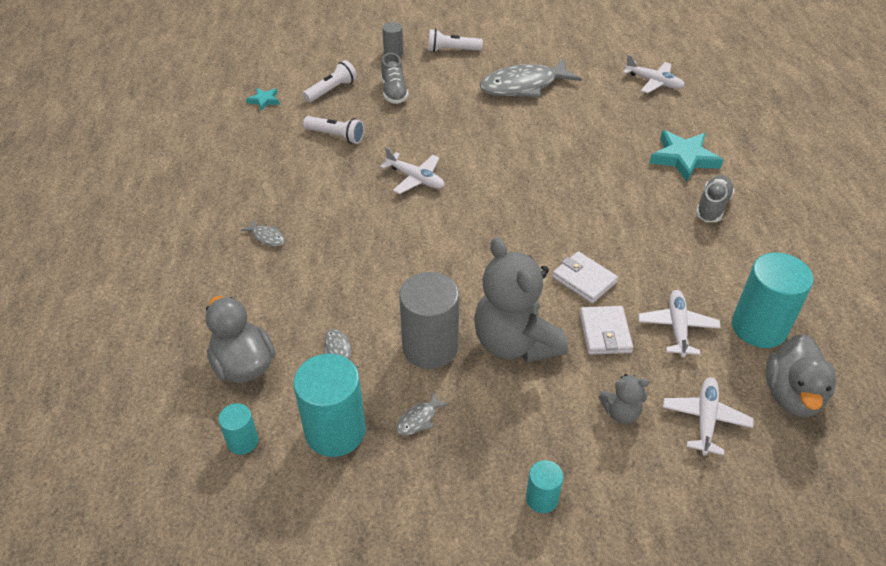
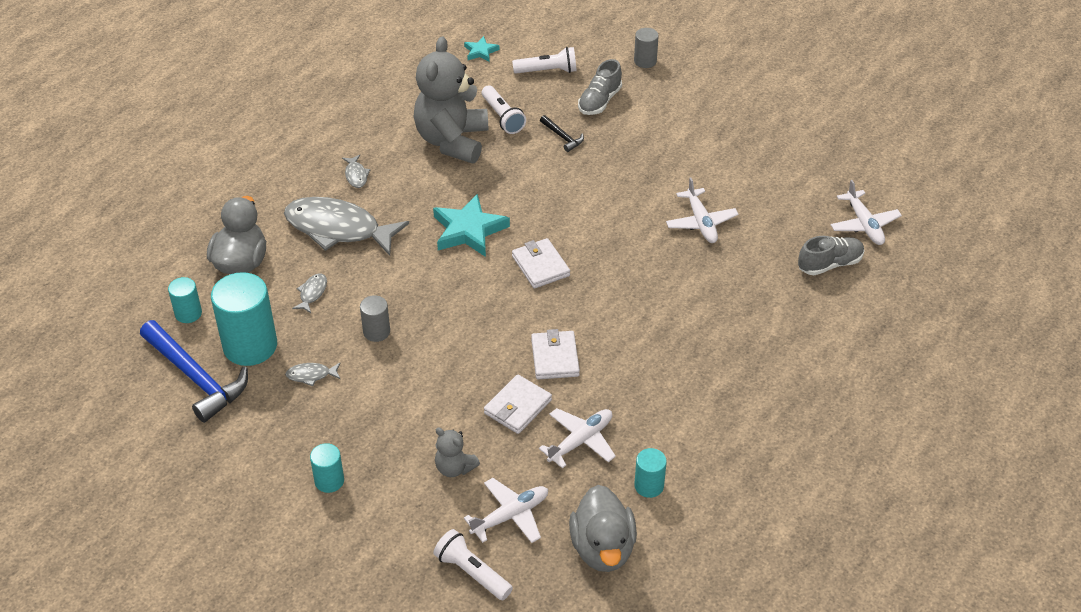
camera: 40 degrees right, 0 degrees up
white plane [380,147,444,194] -> white plane moved to [666,177,739,243]
grey cylinder [399,272,459,369] -> grey cylinder [360,295,390,342], size x0.51
white flashlight [428,29,483,52] -> white flashlight moved to [433,529,513,600]
grey teddy bear [474,237,568,362] -> grey teddy bear moved to [414,36,488,163]
grey fish [480,59,581,98] -> grey fish moved to [284,197,409,256]
turquoise star [649,130,723,182] -> turquoise star moved to [433,194,510,257]
grey shoe [696,175,734,222] -> grey shoe moved to [798,236,864,275]
turquoise cylinder [732,252,813,348] -> turquoise cylinder [634,448,667,498], size x0.51
grey duck [766,334,836,417] -> grey duck turned 60 degrees counterclockwise [569,485,637,572]
none -> blue hammer [140,320,248,423]
none -> white wallet [512,238,570,289]
none -> black hammer [540,115,584,152]

